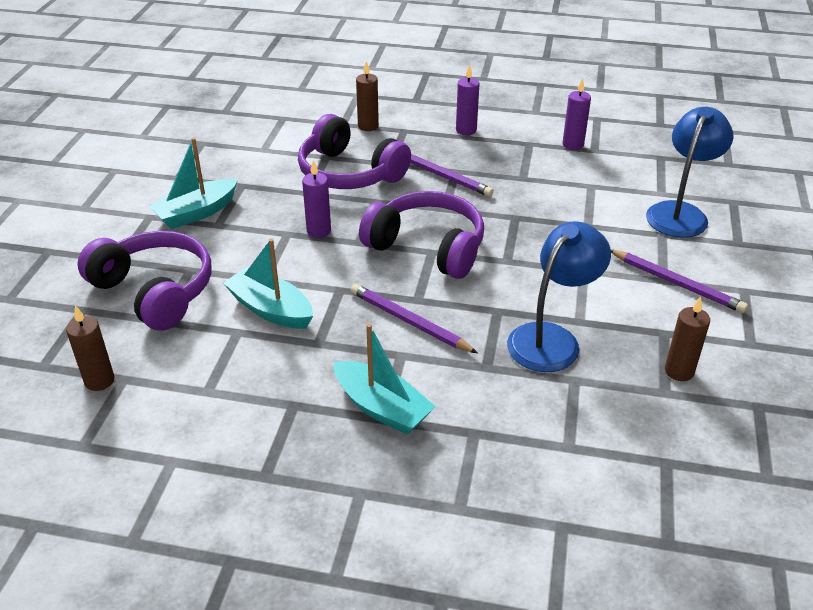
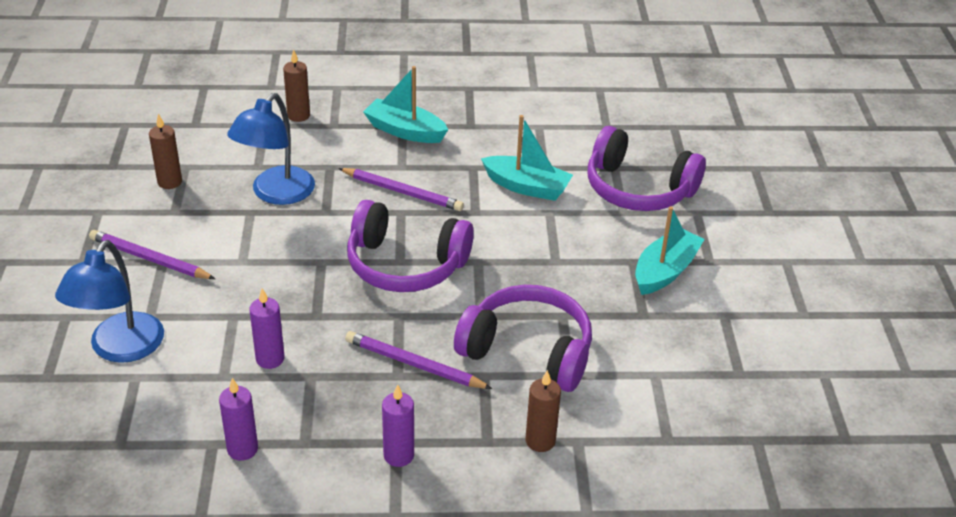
camera: 165 degrees right, 0 degrees up
brown candle [66,305,115,391] -> brown candle moved to [283,49,310,122]
purple candle [302,160,331,238] -> purple candle moved to [249,288,285,369]

